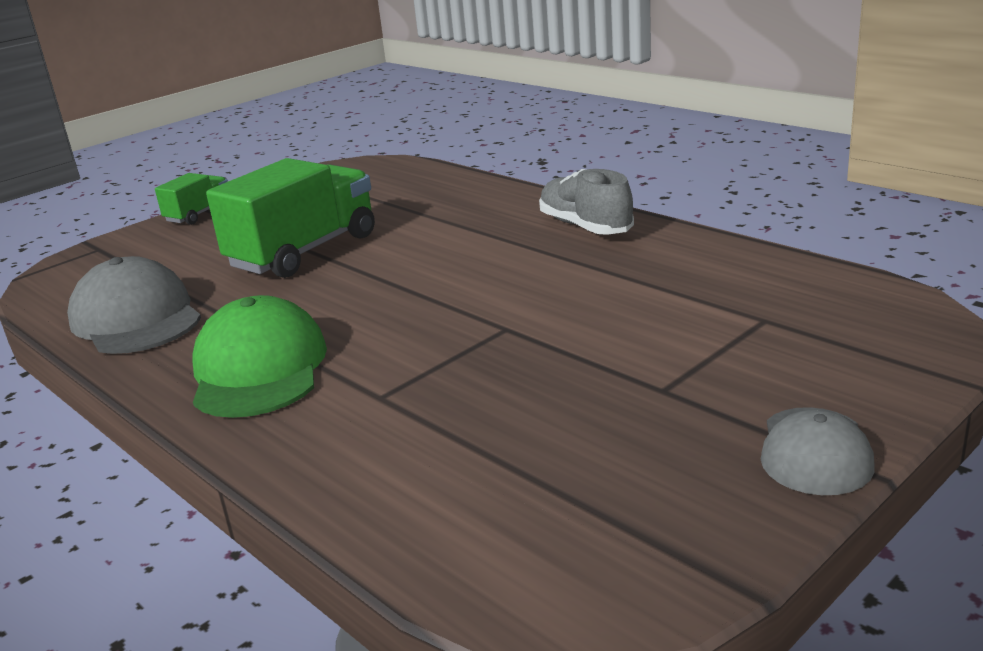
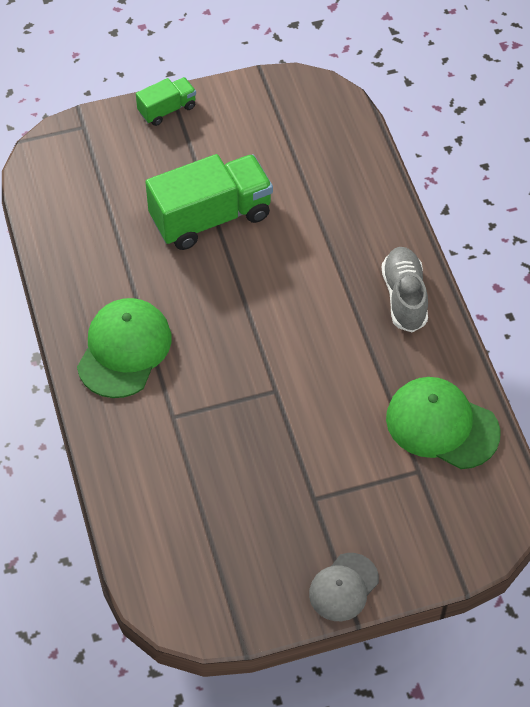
camera: 25 degrees right, 30 degrees up
grey cap [67,256,201,354] -> none
none -> green cap [386,377,501,469]

